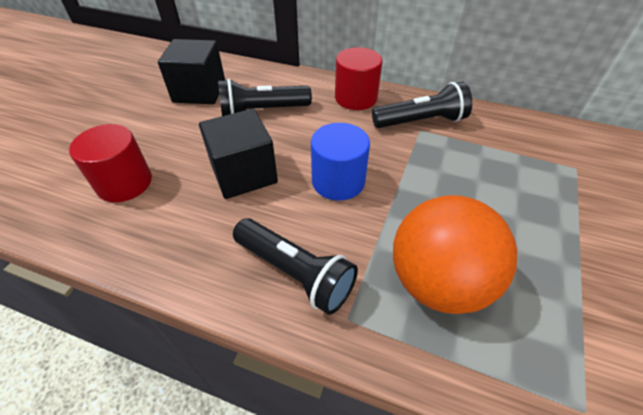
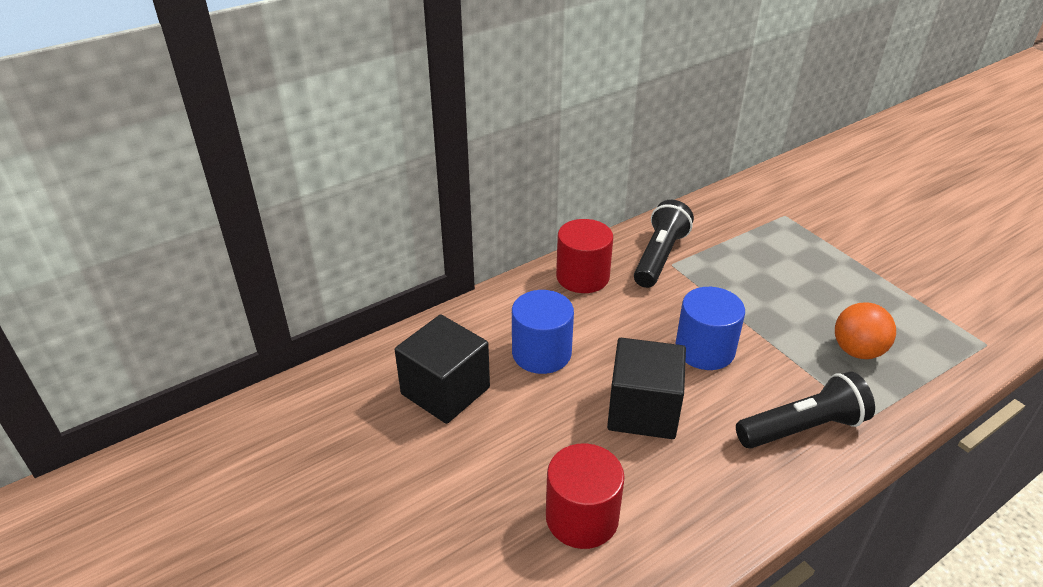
camera: 55 degrees left, 10 degrees down
black flashlight [218,79,312,116] -> blue cylinder [512,290,574,374]
orange ball [393,195,517,314] -> orange ball [835,302,896,359], size x0.59

